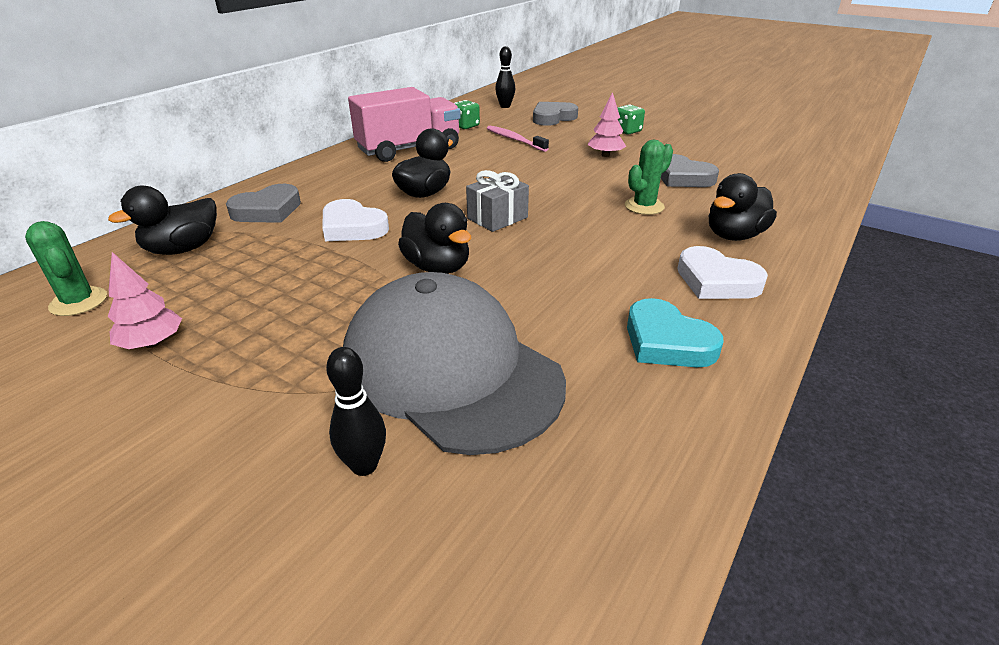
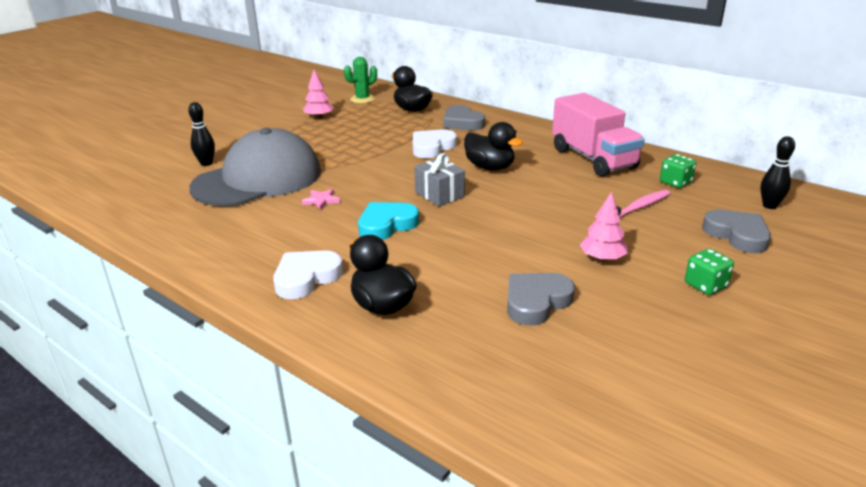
camera: 95 degrees right, 5 degrees down
black duck [398,203,471,274] -> none
green cactus [625,140,673,215] -> none
turquoise heart [627,298,723,367] -> turquoise heart moved to [358,202,419,240]
none -> pink star [302,189,340,210]

